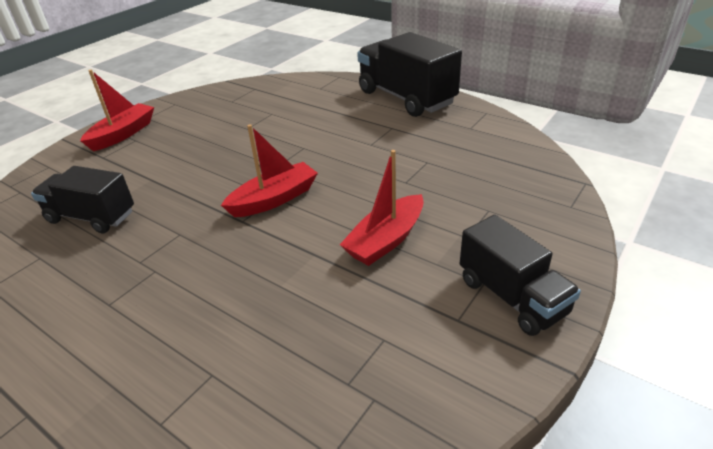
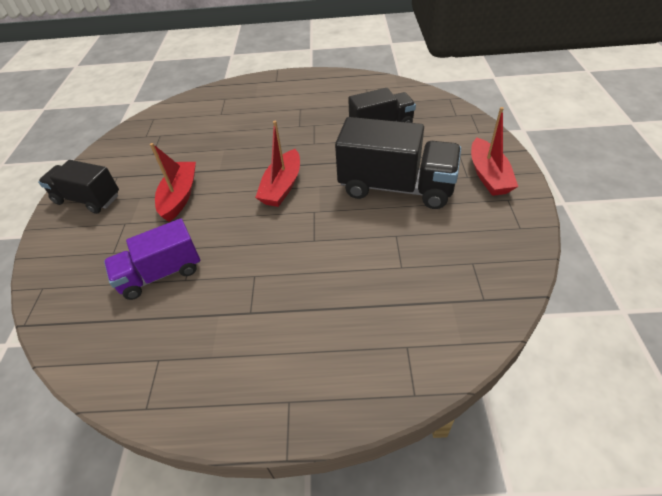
camera: 145 degrees right, 10 degrees up
black truck [357,32,462,117] -> black truck moved to [335,117,461,209]
none -> purple truck [104,219,200,300]

